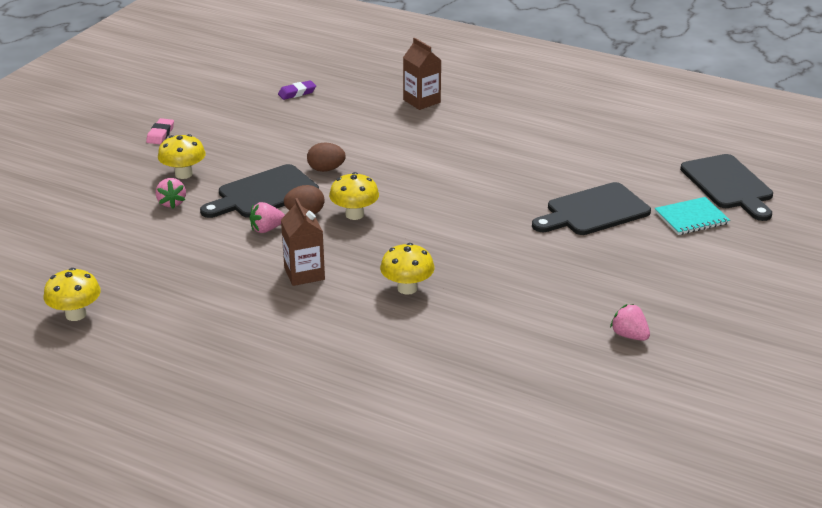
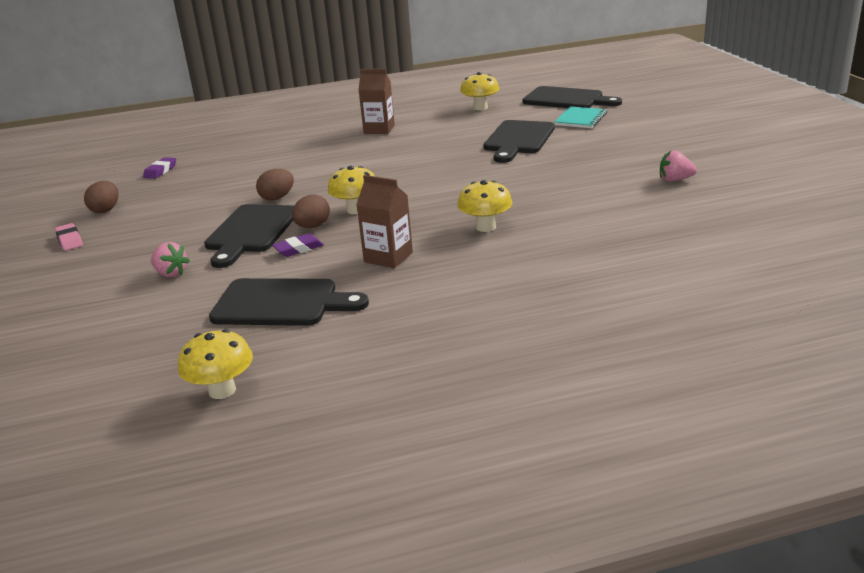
camera: 40 degrees left, 5 degrees down
yellow mushroom [158,134,206,179] -> yellow mushroom moved to [460,72,499,110]
pink strawberry [250,202,285,233] -> purple eraser [272,233,324,257]
brown carton [403,38,441,110] -> brown carton moved to [358,69,395,134]
none -> brown egg [84,181,119,213]
none -> black cutting board [209,278,369,326]

